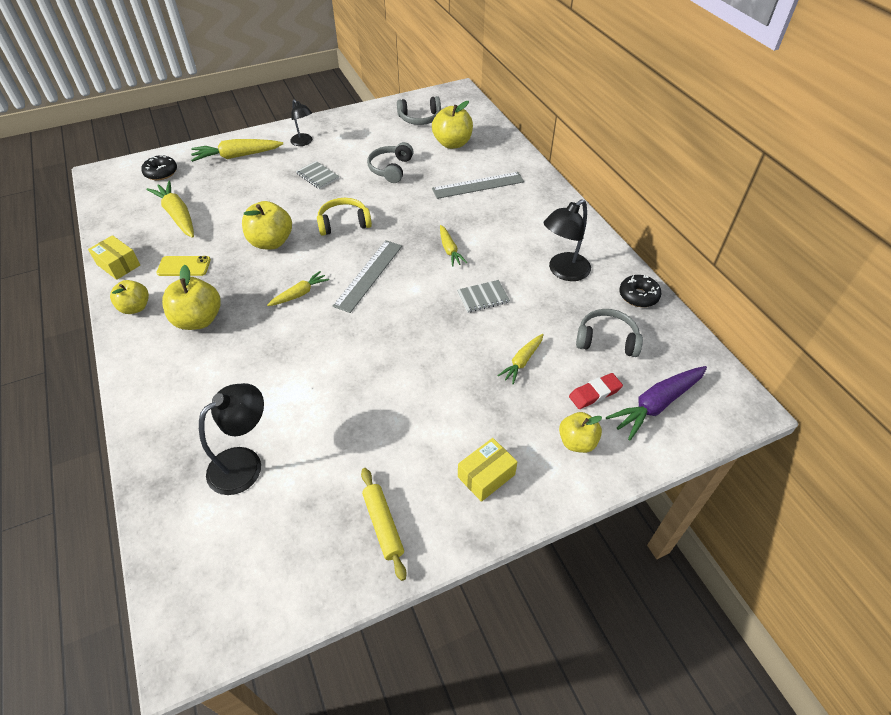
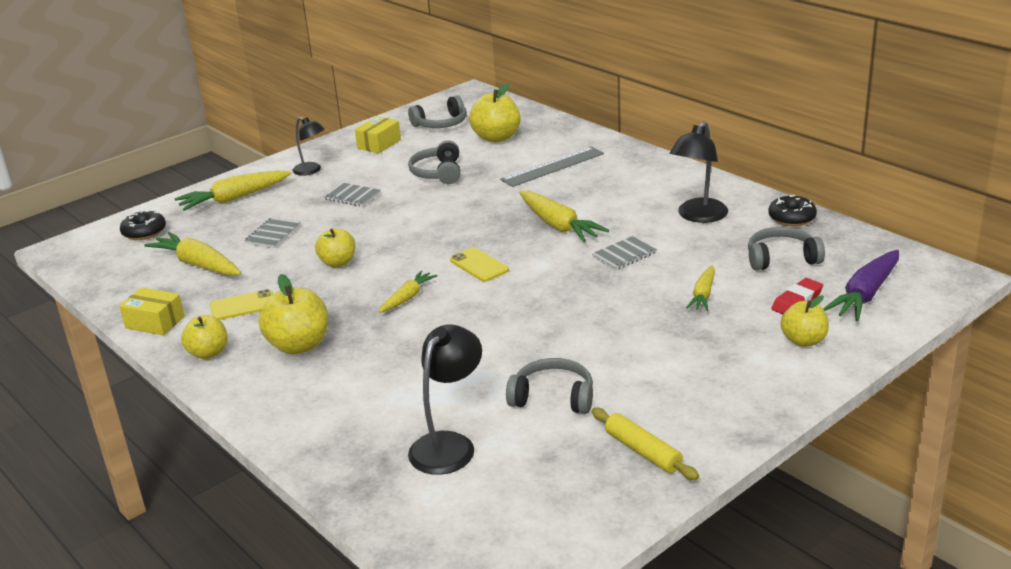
camera: 15 degrees left, 20 degrees down
yellow apple [242,201,292,249] -> yellow apple [315,228,356,267], size x0.66
yellow headphones [317,198,372,236] -> none
grey ruler [333,240,402,313] -> yellow phone [450,247,509,282]
yellow carrot [440,225,467,267] -> yellow carrot [519,191,609,242], size x1.68
yellow box [458,438,517,502] -> yellow box moved to [355,116,401,153]
none -> grey notebook [244,217,301,248]
none -> grey headphones [506,358,593,414]

